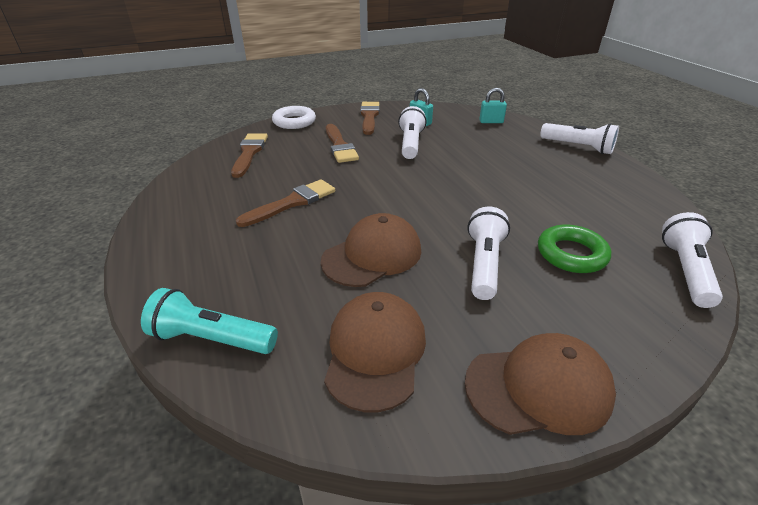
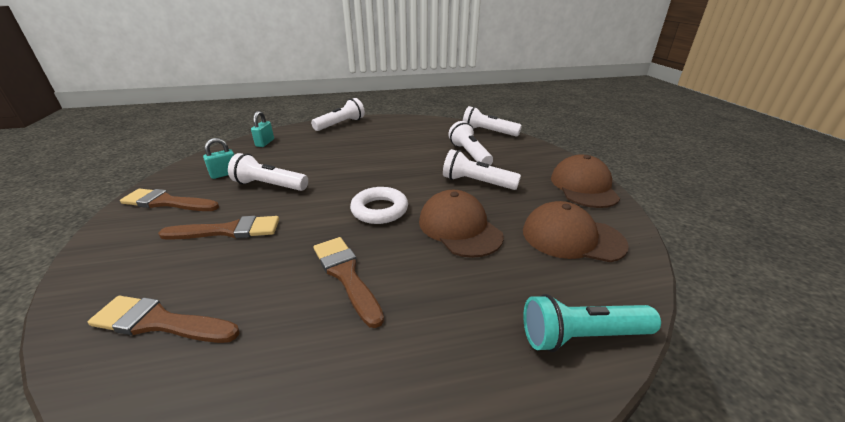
camera: 80 degrees left, 5 degrees down
turquoise flashlight [141,288,278,354] -> turquoise flashlight turned 60 degrees clockwise [523,294,661,352]
white ring [272,106,316,129] -> white ring moved to [350,187,408,224]
green ring [538,225,611,273] -> white flashlight [449,121,493,166]

